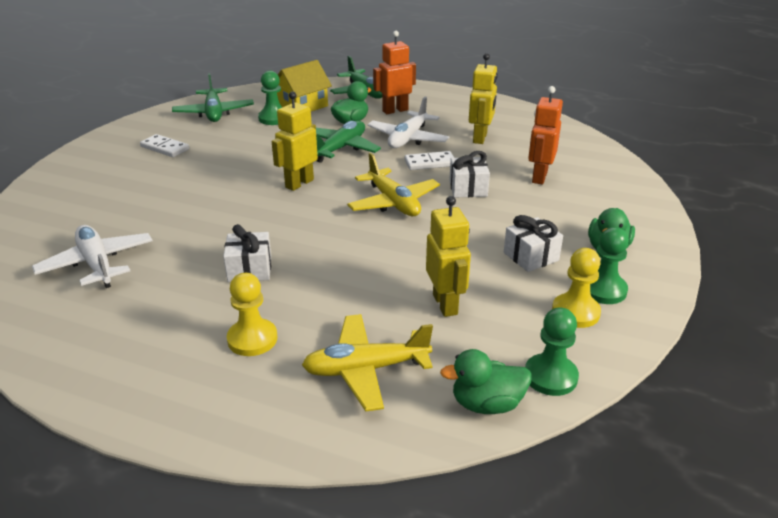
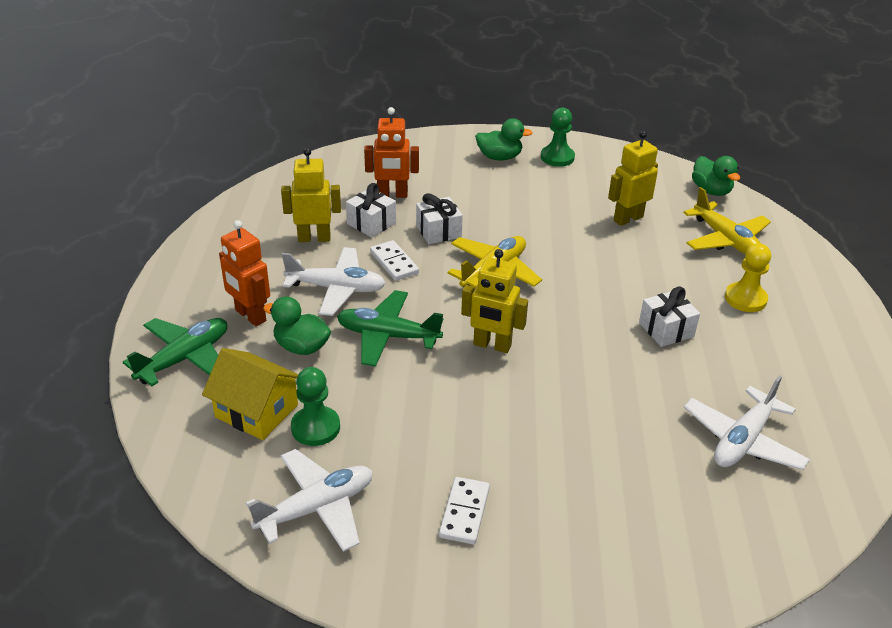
camera: 110 degrees left, 5 degrees up
green plane [172,73,254,122] -> white plane [246,449,373,552]
white gift [504,215,563,272] -> white gift moved to [346,183,396,237]
green pawn [525,307,579,396] -> none
yellow pawn [552,248,601,328] -> none

